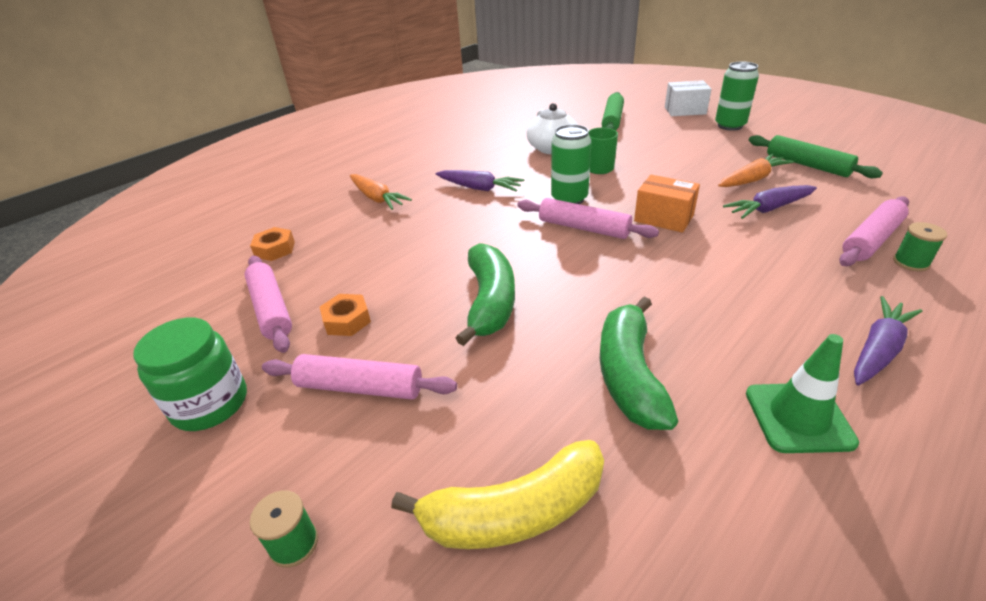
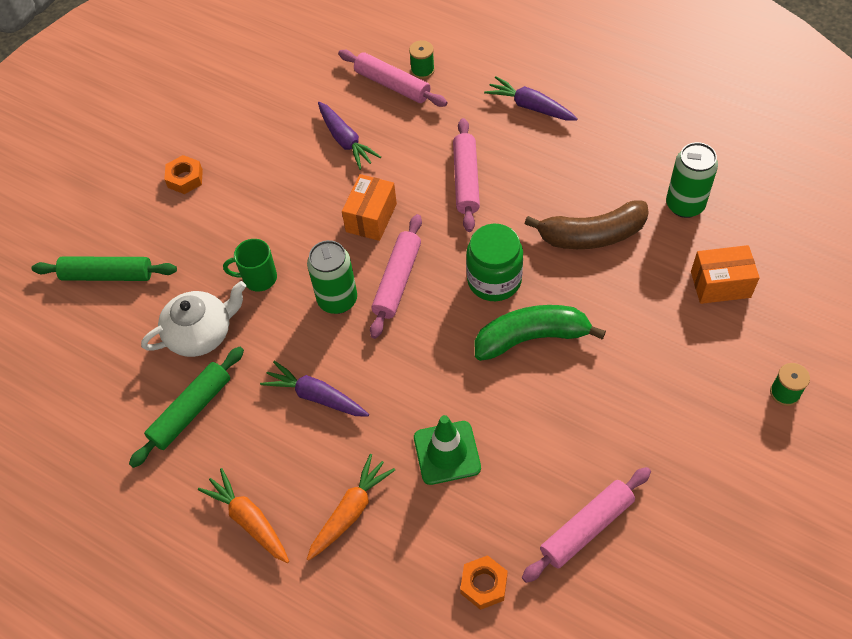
camera: 100 degrees left, 20 degrees up
green jar [133,318,247,431] -> green jar moved to [466,224,523,301]
pink rolling pin [262,354,457,400] -> pink rolling pin moved to [453,118,480,232]
orange nut [320,294,371,336] -> orange nut moved to [164,155,203,194]
yellow banana [391,440,604,549] -> orange box [691,245,760,304]
purple carrot [436,170,524,191] -> purple carrot turned 75 degrees counterclockwise [260,361,369,417]
green banana [600,297,678,430] -> brown banana [525,201,649,249]
white box [665,80,711,116] -> none
green can [715,61,759,131] -> green can moved to [666,142,718,218]
orange carrot [718,154,794,187] -> orange carrot moved to [198,468,289,563]
green traffic cone [746,334,859,453] -> green traffic cone moved to [414,415,481,485]
green rolling pin [749,135,883,178] -> green rolling pin moved to [129,347,244,468]

